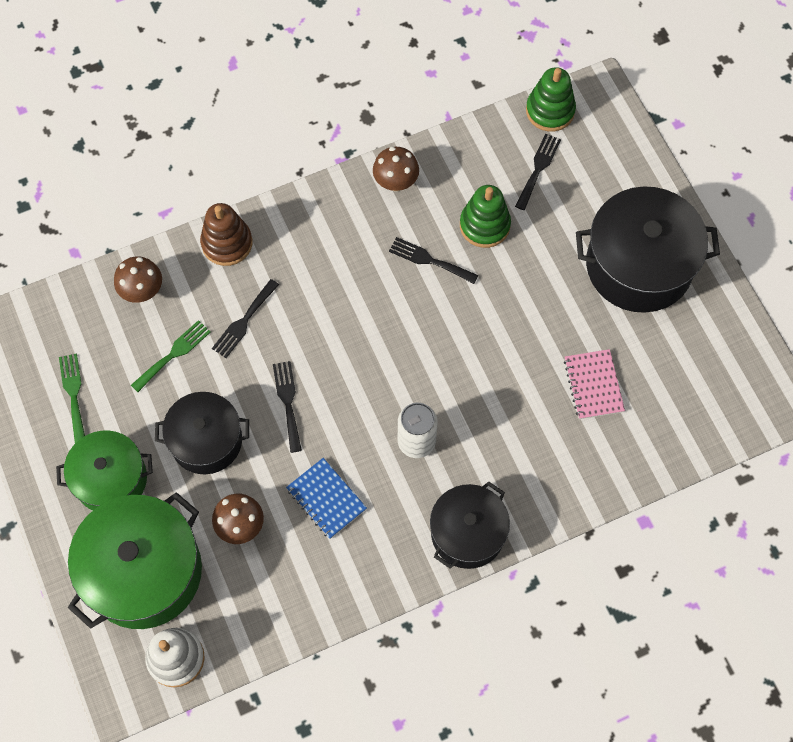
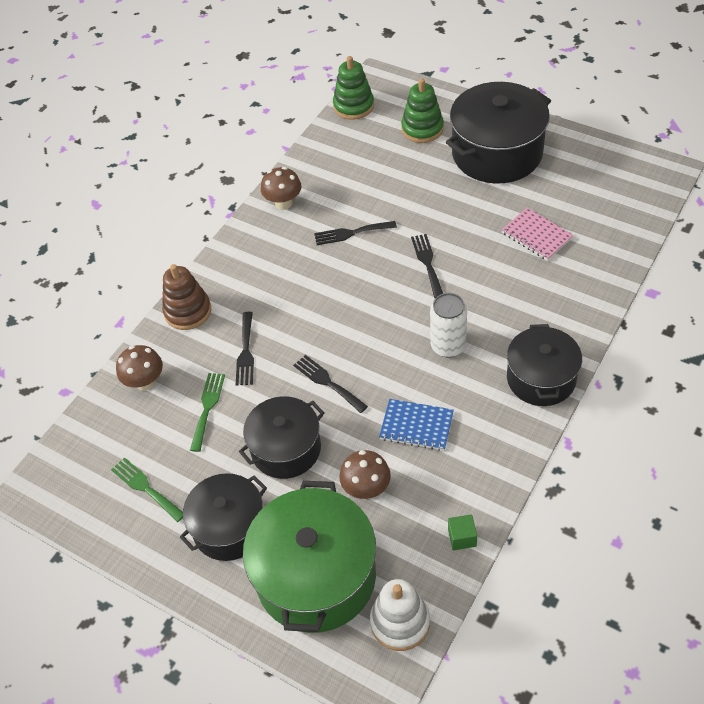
camera: 30 degrees left, 15 degrees down
green pot [56,430,153,511] -> black pot [180,473,267,561]
green stacking toy [460,185,511,248] -> green stacking toy moved to [401,78,444,143]
black fork [515,133,561,210] -> black fork moved to [411,234,443,298]
none -> green cube [448,514,477,551]

